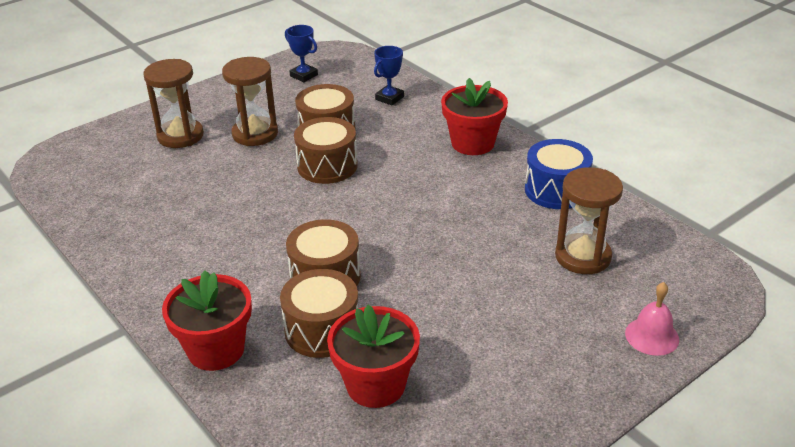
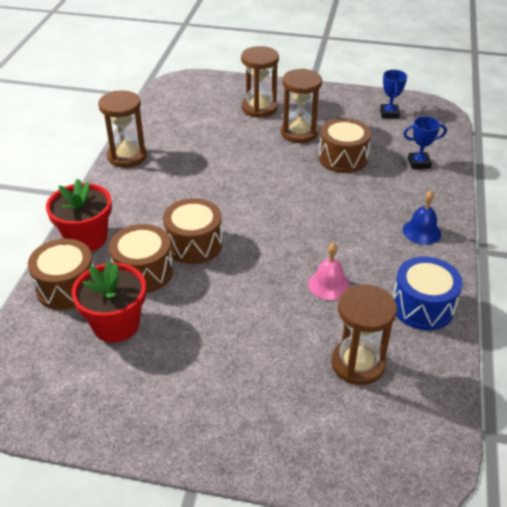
camera: 50 degrees right, 5 degrees up
brown drum [294,117,358,184] -> brown drum moved to [28,239,94,310]
red flower pot [441,78,508,155] -> blue bell [403,190,441,245]
pink bell [625,282,679,356] -> pink bell moved to [308,243,350,300]
none -> brown hourglass [98,90,147,168]

